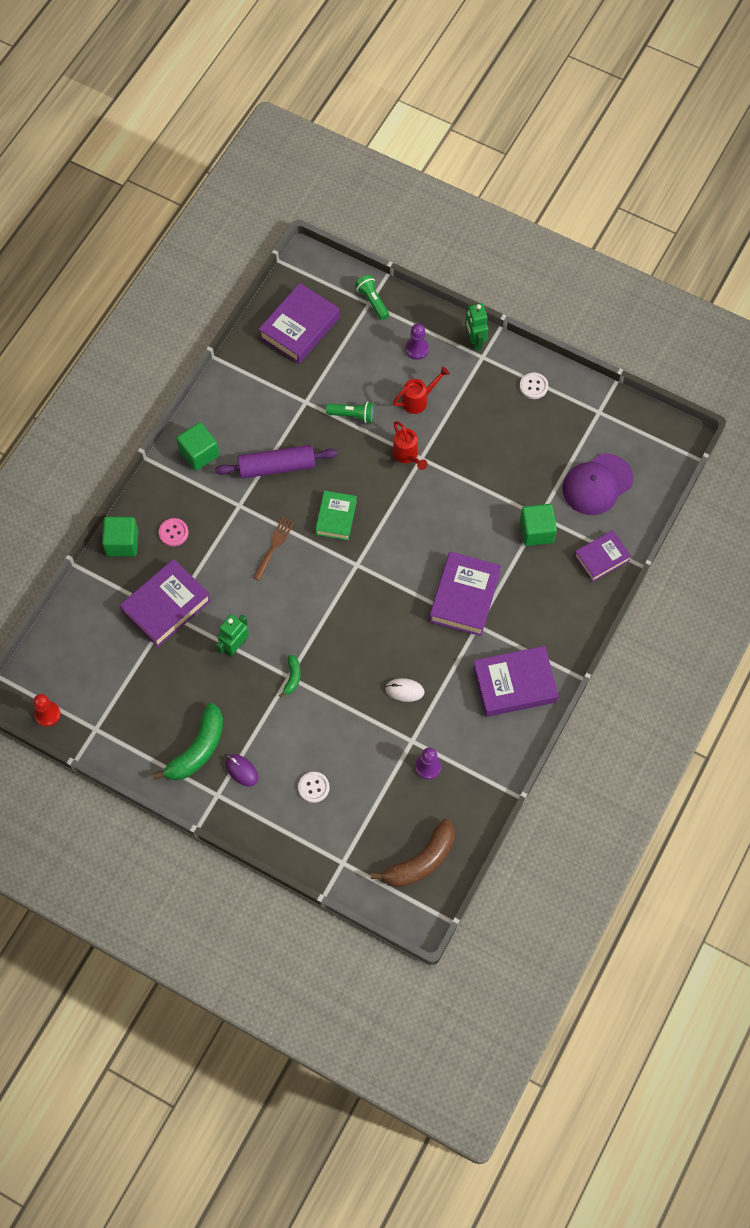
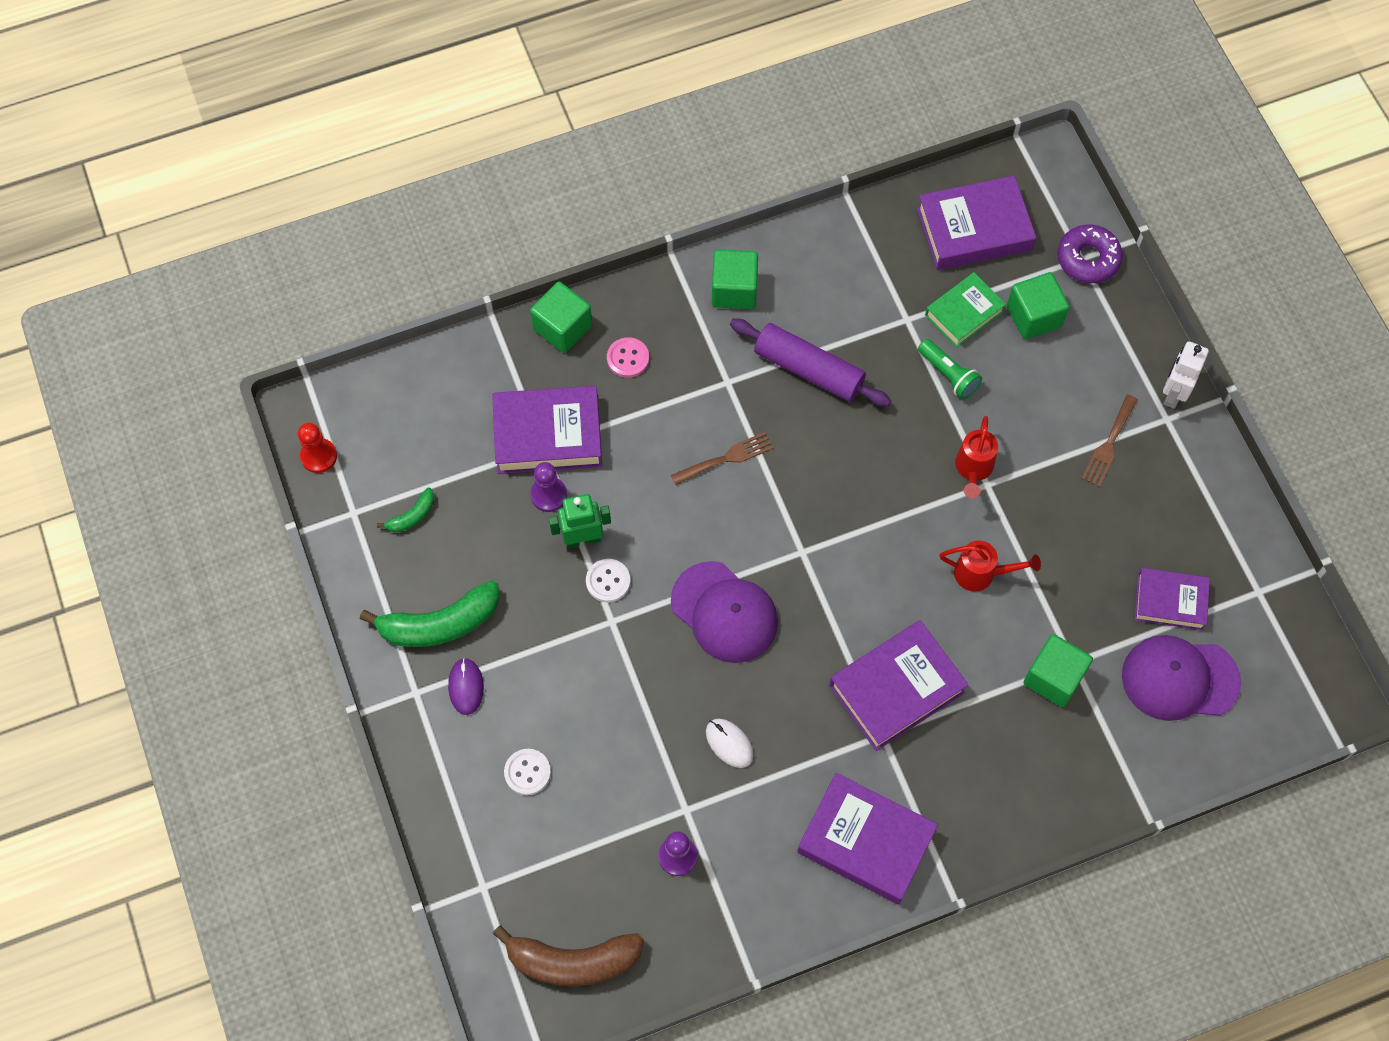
camera: 40 degrees right, 0 degrees up
green banana [279,655,301,698] -> green banana moved to [377,487,434,533]
green book [315,491,357,540] -> green book moved to [925,272,1006,348]
green flashlight [355,275,389,320] -> purple donut [1057,224,1123,283]
red watering can [393,366,449,414] -> red watering can moved to [940,541,1041,591]
purple pawn [405,324,429,360] -> purple pawn moved to [530,462,567,512]
green robot [465,303,488,351] -> white robot [1163,342,1209,409]
white button [520,373,548,399] -> white button moved to [586,559,630,602]
purple book [574,530,631,582] -> purple book moved to [1135,568,1210,630]
none -> purple cap [671,561,778,663]
none -> green cube [1007,272,1069,340]
none -> brown fork [1081,394,1138,487]

